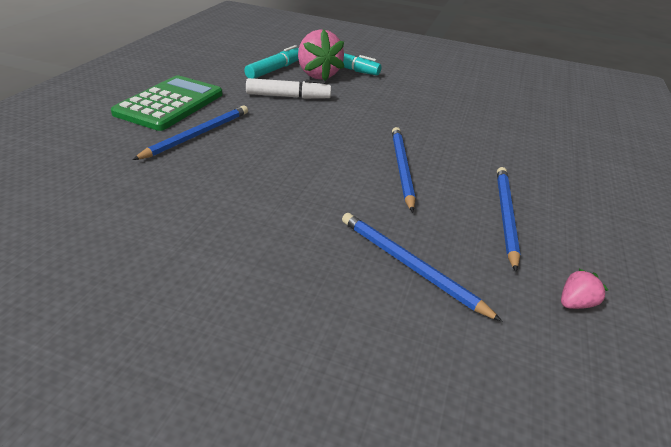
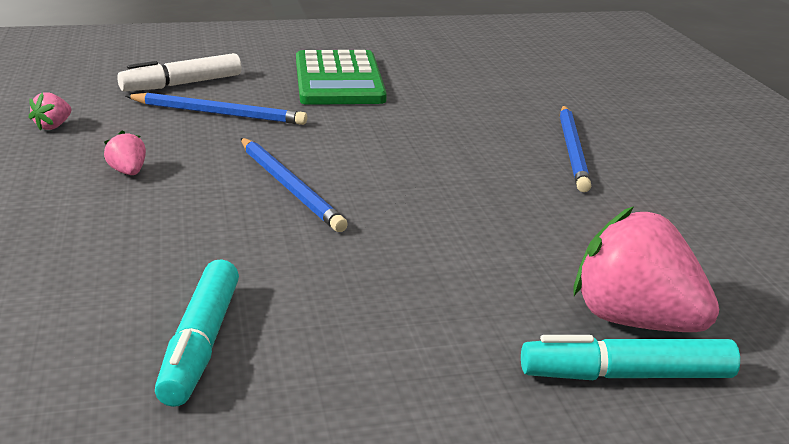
camera: 150 degrees right, 10 degrees down
green calculator [111,75,223,131] -> green calculator moved to [296,50,387,105]
turquoise marker [244,45,299,79] -> turquoise marker moved to [155,259,239,407]
white marker [246,78,331,99] -> white marker moved to [117,53,241,91]
blue pencil [497,167,520,272] -> pink strawberry [104,131,146,175]

